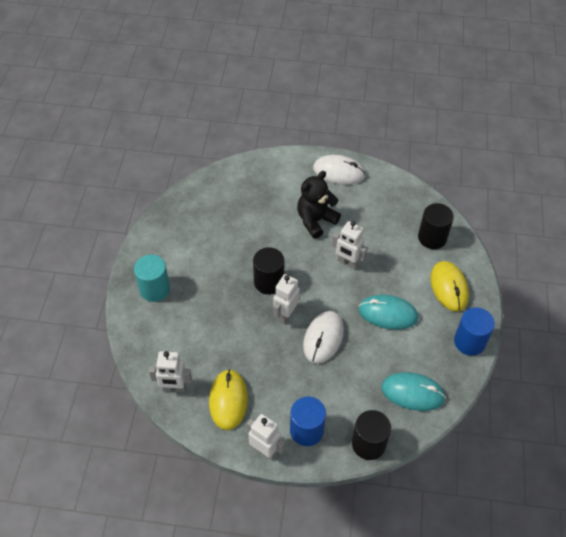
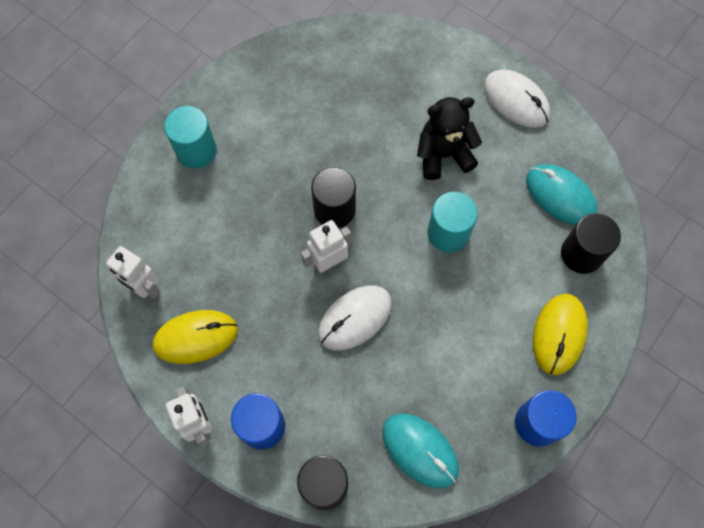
camera: 30 degrees right, 15 degrees up
yellow mouse [209,369,248,430] -> yellow mouse turned 45 degrees clockwise [153,310,238,364]
white robot [332,221,367,269] -> turquoise cylinder [427,192,478,253]
turquoise mouse [359,295,418,330] -> turquoise mouse moved to [526,164,598,225]

